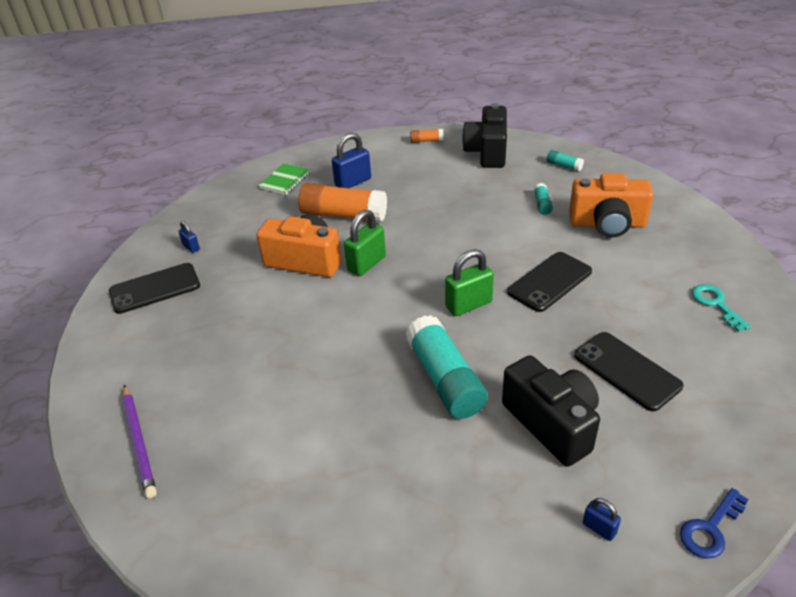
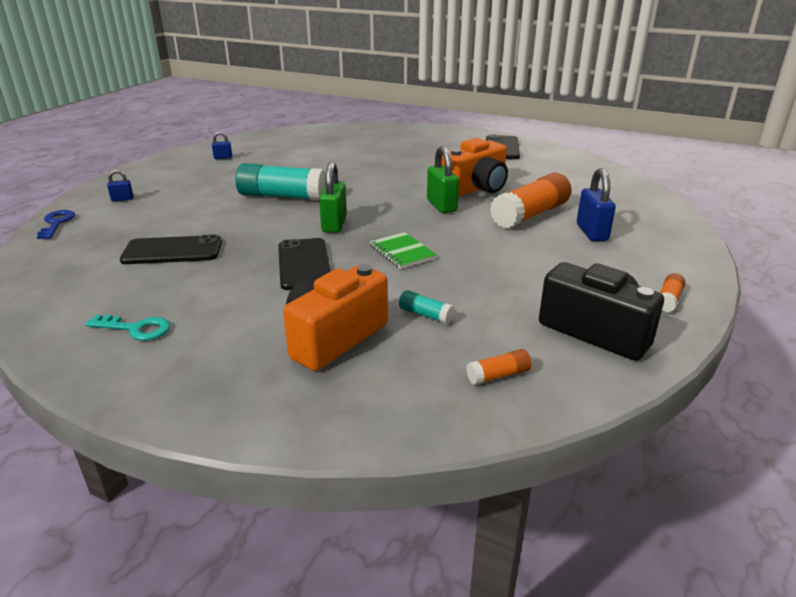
camera: 120 degrees right, 10 degrees down
purple pencil [122,385,157,498] -> none
blue padlock [178,221,200,253] -> blue padlock moved to [212,132,232,159]
green notebook [259,163,310,195] -> green notebook moved to [370,232,437,269]
black camera [502,355,600,466] -> none
turquoise glue stick [547,150,584,171] -> orange glue stick [466,349,532,385]

